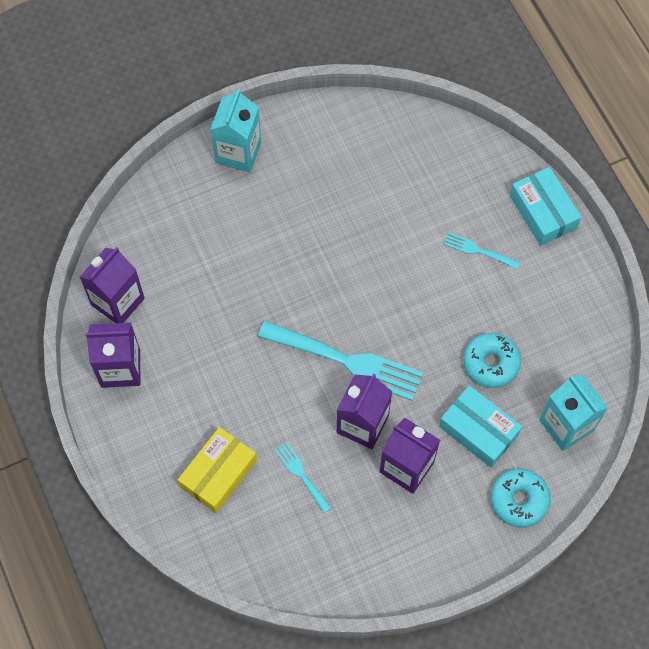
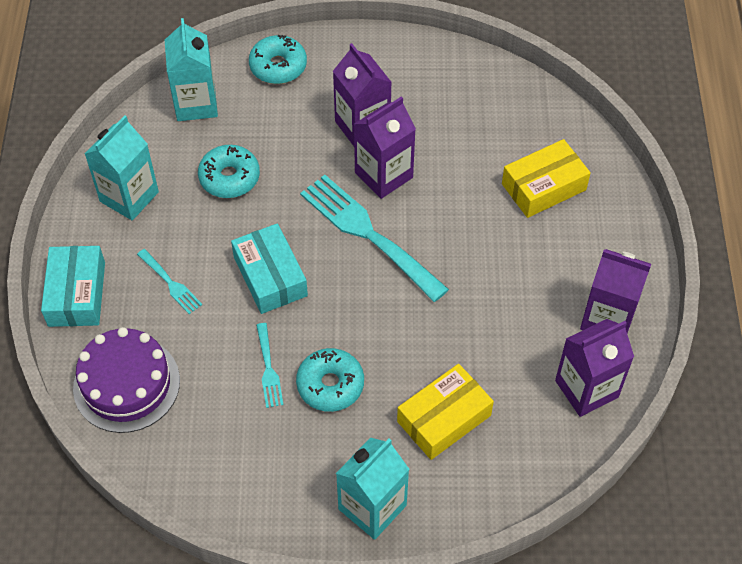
camera: 155 degrees left, 10 degrees down
turquoise fork [274,442,331,513] -> turquoise fork moved to [256,323,284,408]
turquoise box [439,385,522,468] -> turquoise box moved to [231,223,308,314]
none -> purple cake [73,327,180,433]
none -> turquoise carton [85,115,159,220]
none -> turquoise donut [296,348,364,412]
none -> yellow box [397,364,494,460]

